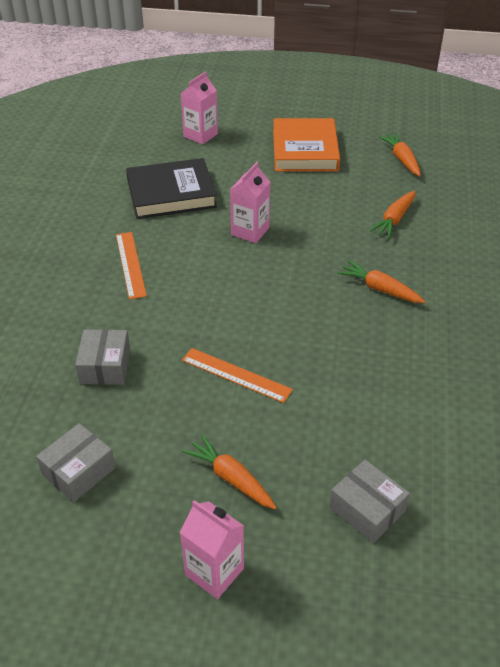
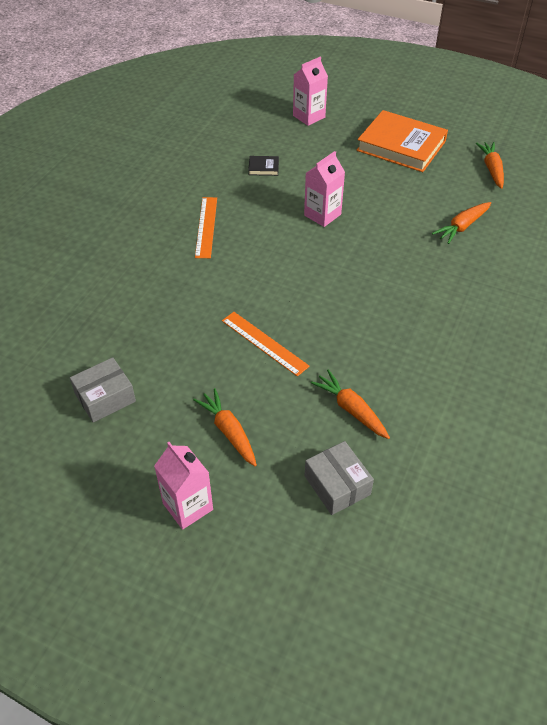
camera: 15 degrees right, 5 degrees up
grey box [75,329,130,385] -> none
black book [126,158,217,219] -> black book [248,156,279,176], size x0.40
orange book [273,118,340,172] -> orange book turned 75 degrees counterclockwise [357,110,448,172]
orange carrot [337,260,425,303] -> orange carrot moved to [310,369,390,439]

